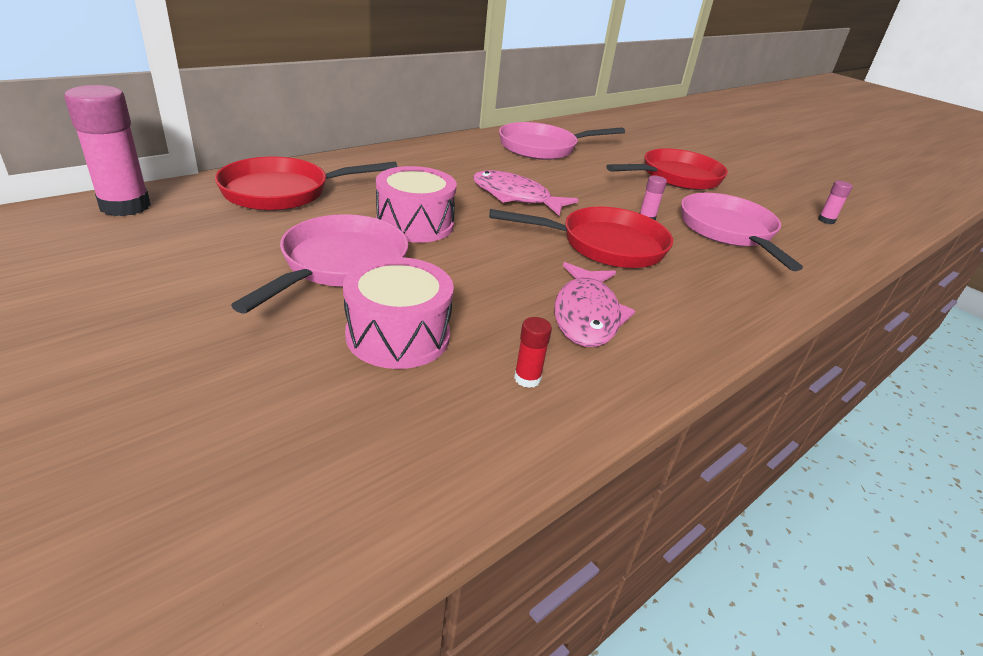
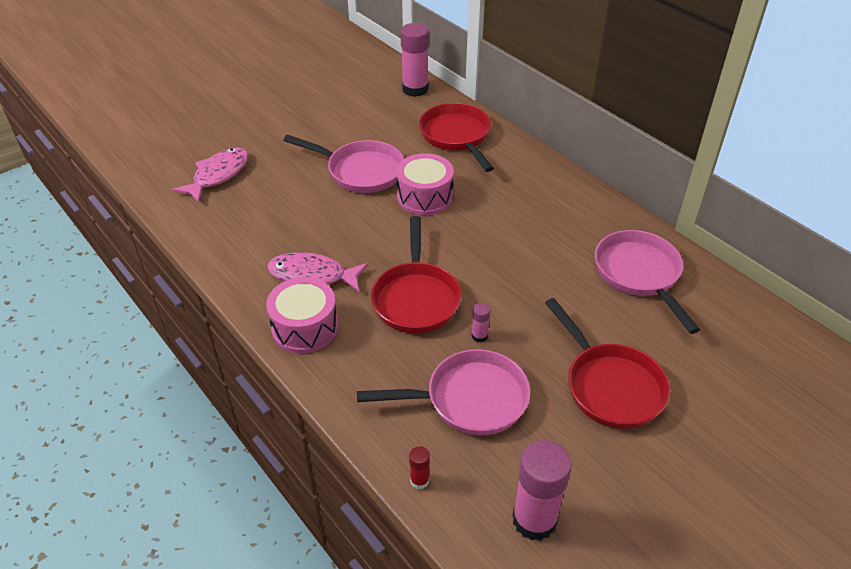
camera: 95 degrees right, 10 degrees up
pink drum [343,257,454,369] -> pink drum moved to [266,277,338,353]
pink fish [473,170,579,216] -> pink fish moved to [172,147,249,203]
red glue stick [514,317,552,388] -> red glue stick moved to [409,446,430,489]
pink glue stick [818,181,852,224] -> pink glue stick [512,440,572,541], size x2.22

